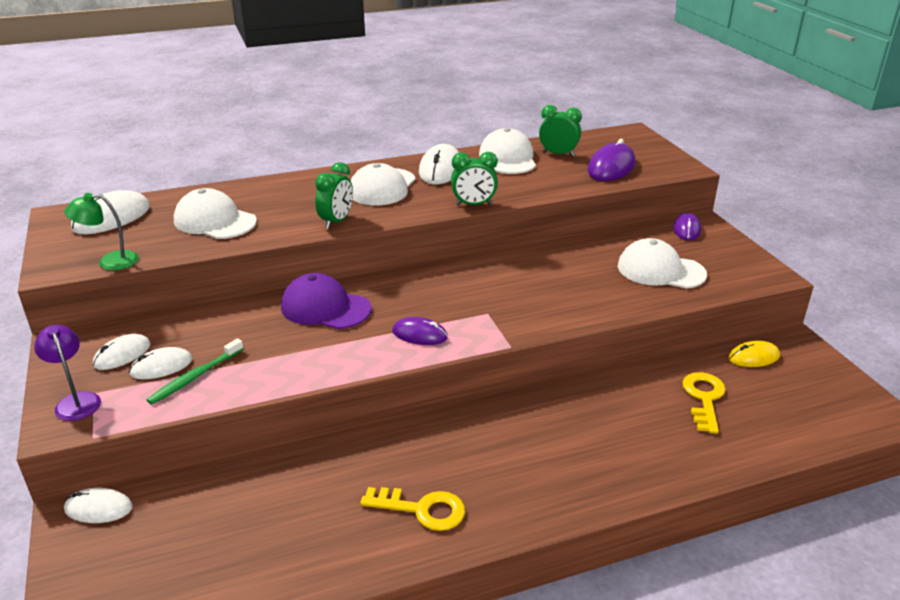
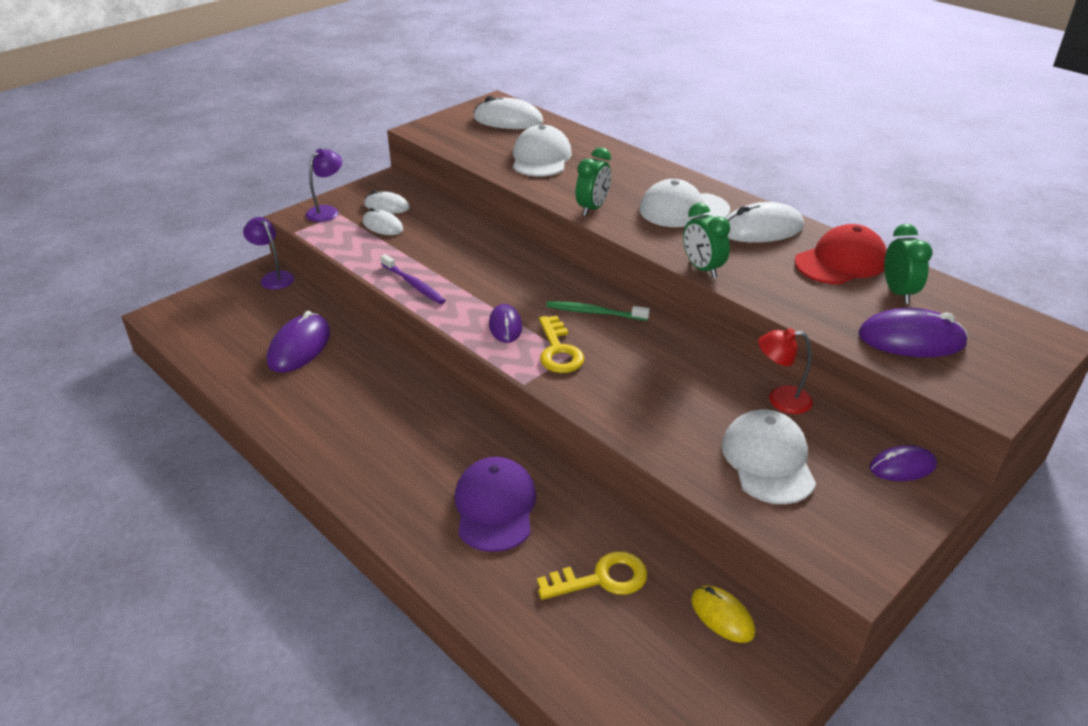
camera: 65 degrees right, 5 degrees up
green lamp [64,193,139,270] -> none
white mouse [64,488,133,523] -> purple lamp [243,217,294,290]
green toothbrush [147,338,243,405] -> green toothbrush moved to [546,301,650,321]
purple cap [281,273,371,329] -> purple cap moved to [455,457,536,552]
green clock [315,162,353,229] -> green clock turned 60 degrees counterclockwise [575,147,611,216]
yellow key [360,487,465,531] -> yellow key moved to [539,316,584,373]
white cap [479,128,536,174] -> red cap [795,224,887,284]
none -> purple mouse [267,311,331,373]
none -> purple toothbrush [381,254,446,304]
none -> red lamp [758,328,813,414]

